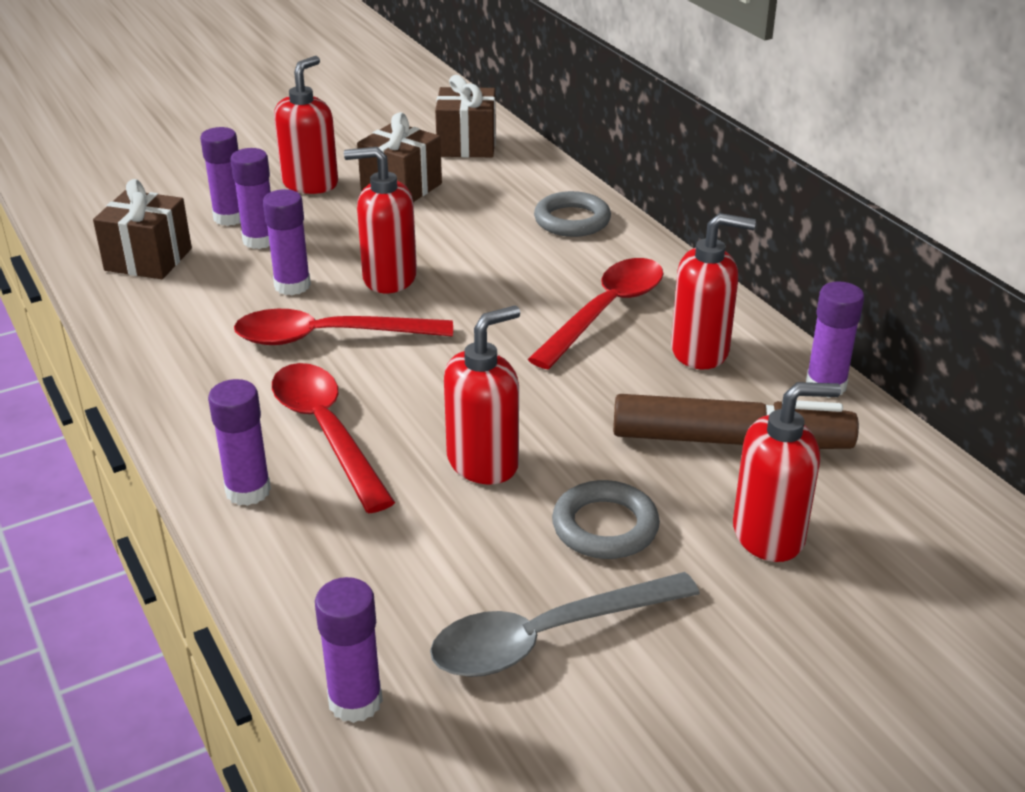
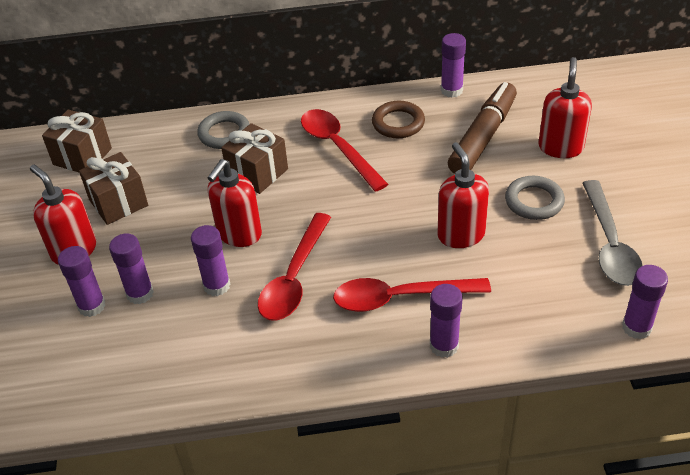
camera: 65 degrees left, 10 degrees up
brown gift [93,179,192,279] -> brown gift moved to [221,123,288,194]
red soap dispenser [671,213,756,369] -> brown ring [372,101,425,138]

